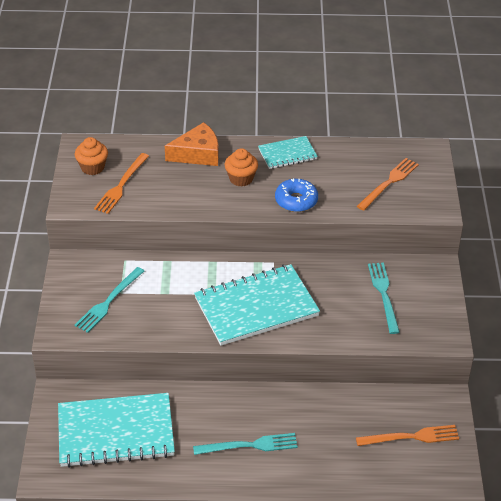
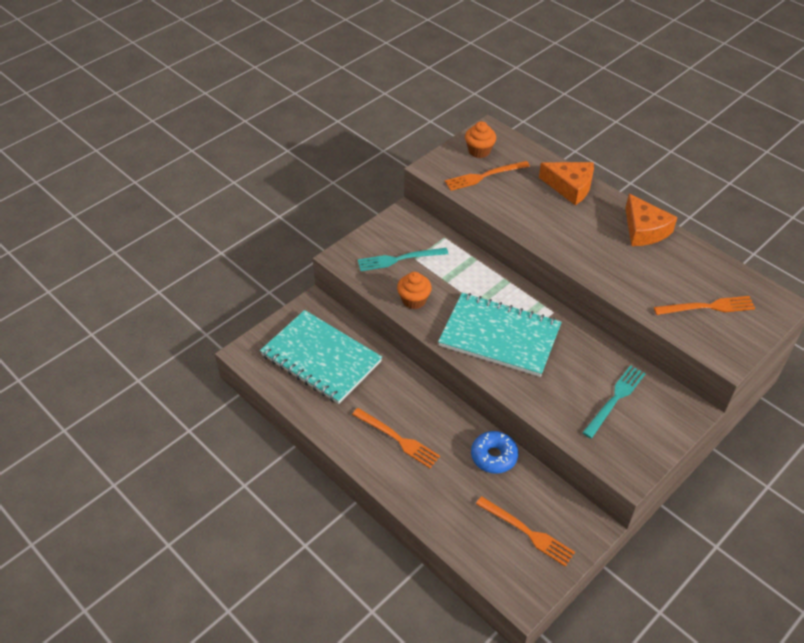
camera: 45 degrees right, 5 degrees up
turquoise fork [193,433,298,455] -> orange fork [352,408,440,468]
orange cupcake [224,148,258,186] -> orange cupcake moved to [397,272,432,309]
turquoise notebook [258,136,318,169] -> orange cheese [625,194,678,246]
blue donut [275,179,318,212] -> blue donut moved to [471,431,518,474]

